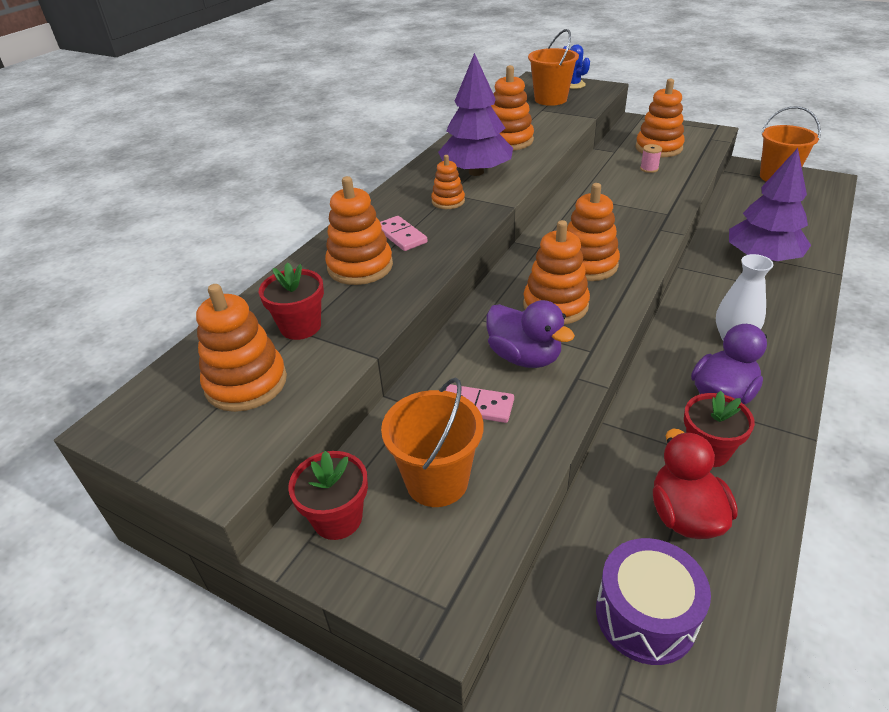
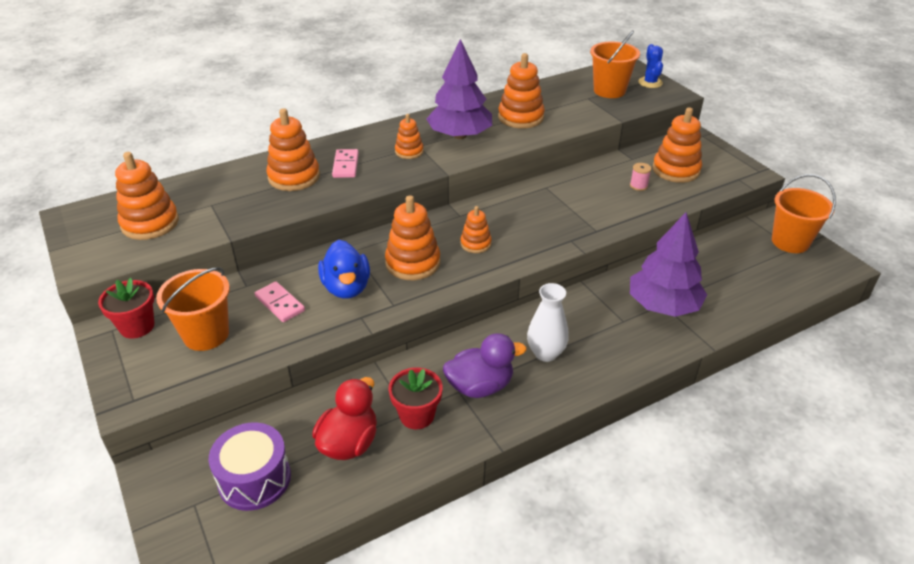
camera: 30 degrees right, 0 degrees up
red flower pot [259,262,324,340] -> none
purple duck [486,300,575,368] -> blue duck [318,240,370,299]
orange stacking toy [567,183,620,281] -> orange stacking toy [460,206,492,253], size x0.58

